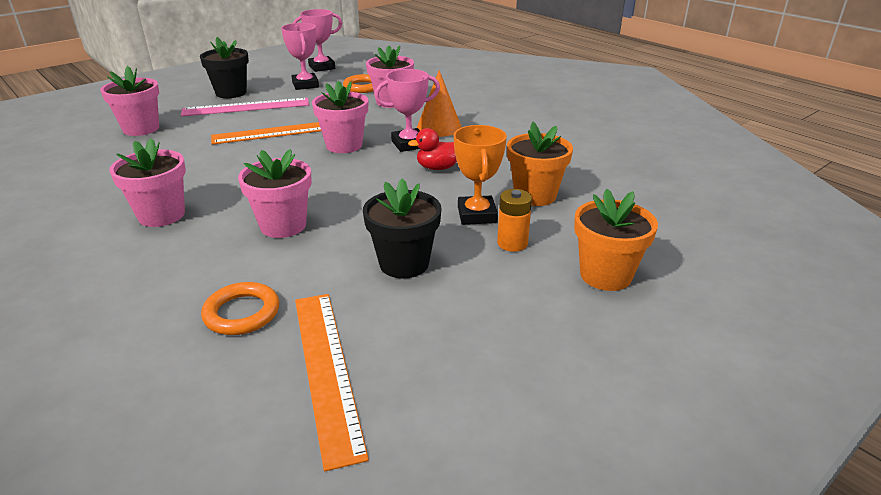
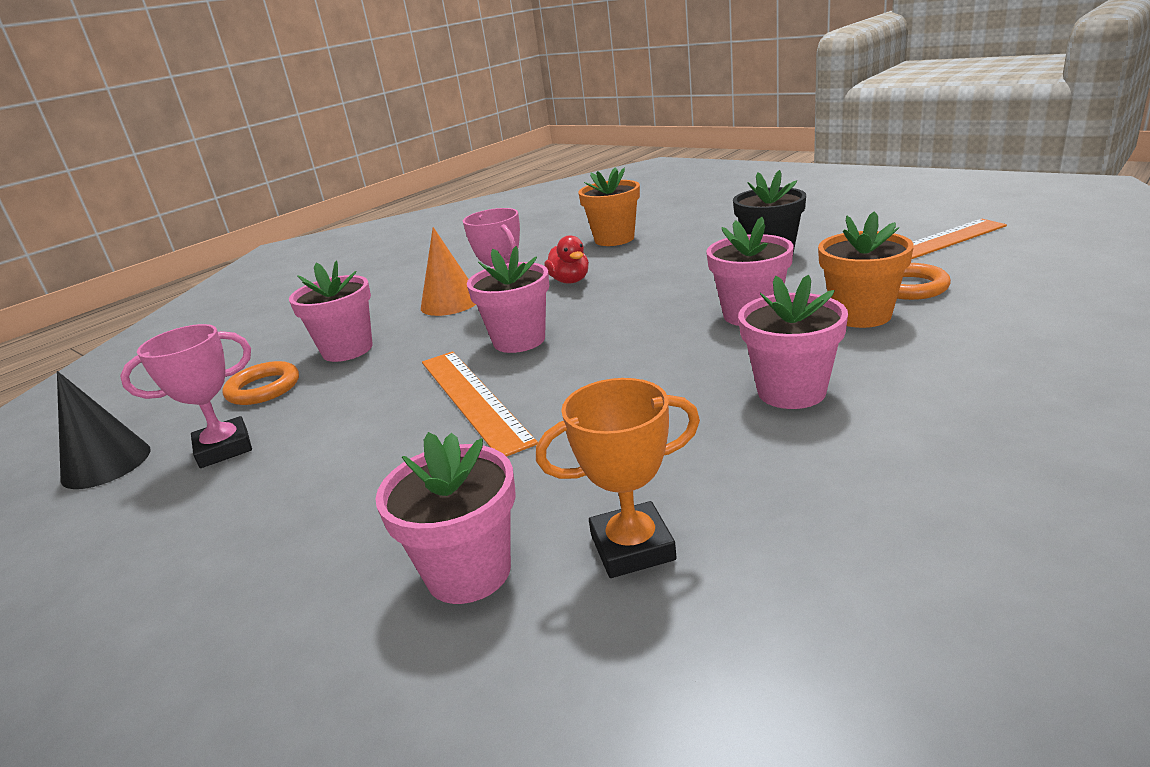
camera: 95 degrees left, 5 degrees down
pink ruler [181,98,309,116] -> none
black flower pot [200,37,249,98] -> none
pink trophy [293,9,342,72] -> black cone [57,371,151,489]
orange trophy [454,125,507,225] -> orange trophy moved to [536,378,700,578]
orange battery [497,189,532,252] -> none
orange flower pot [574,189,658,291] -> orange flower pot moved to [818,211,914,328]

